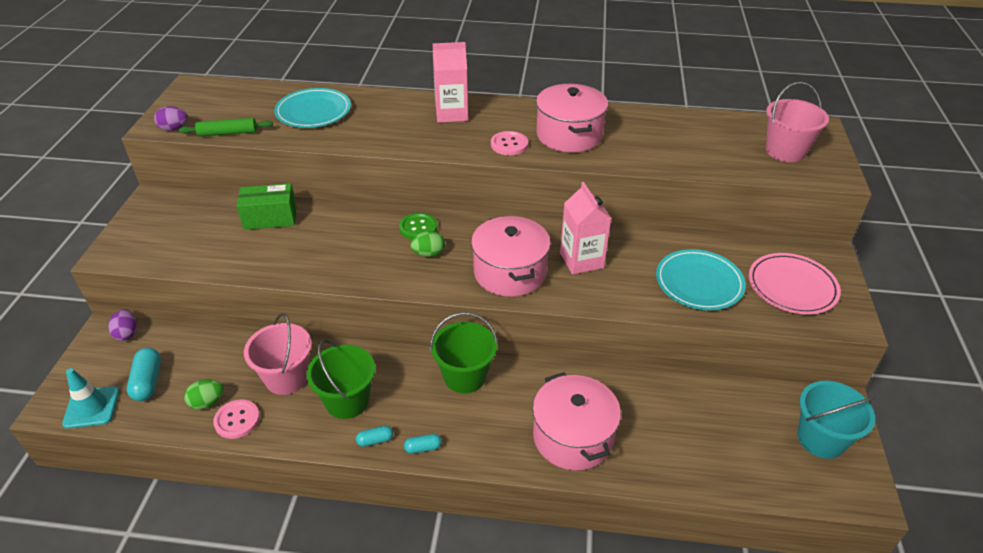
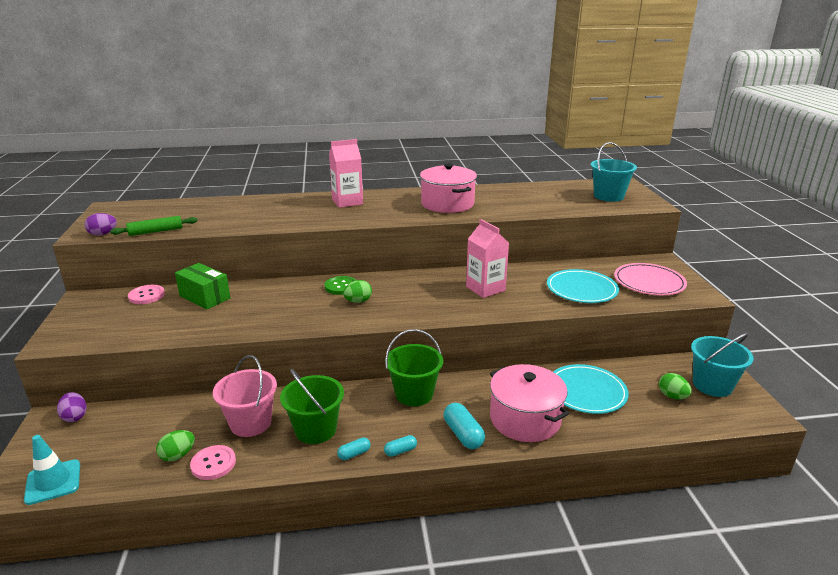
camera: 15 degrees left, 15 degrees down
turquoise capsule [127,348,161,401] -> turquoise capsule moved to [444,403,485,449]
green box [237,183,296,230] -> green box turned 60 degrees clockwise [175,263,230,309]
turquoise plate [274,88,351,128] -> turquoise plate moved to [553,364,629,414]
pink pot [471,216,551,297] -> none
pink button [491,131,528,155] -> pink button moved to [128,285,165,304]
pink bucket [766,82,829,162] -> turquoise bucket [591,142,637,202]
none -> green egg [659,373,692,399]

